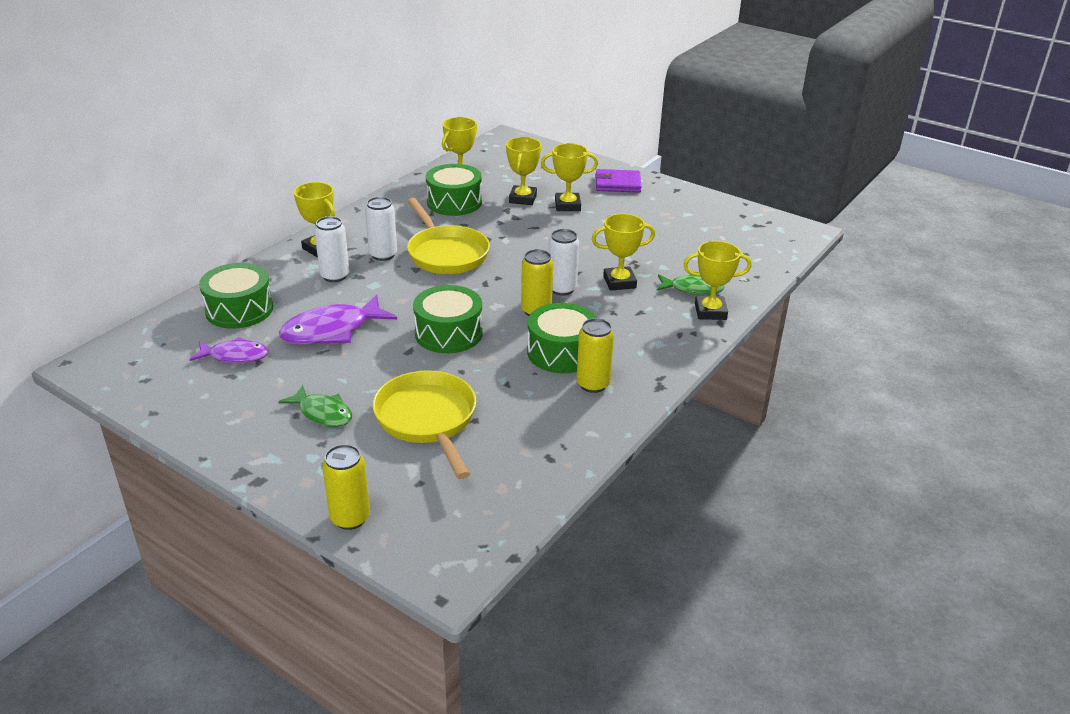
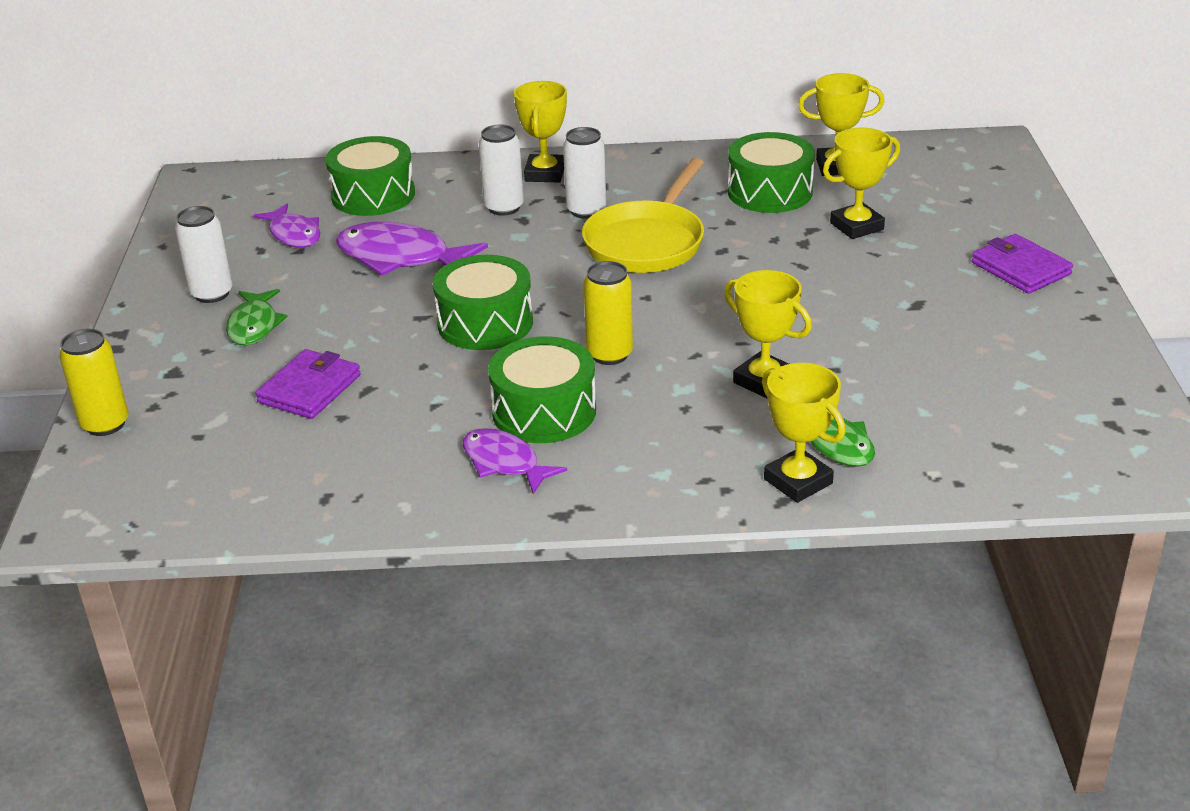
camera: 55 degrees right, 0 degrees up
yellow pan [373,370,476,479] -> purple wallet [256,349,361,419]
yellow trophy [541,143,598,211] -> none
white can [549,229,579,295] -> white can moved to [175,206,233,303]
yellow can [576,318,614,393] -> purple fish [462,428,567,494]

